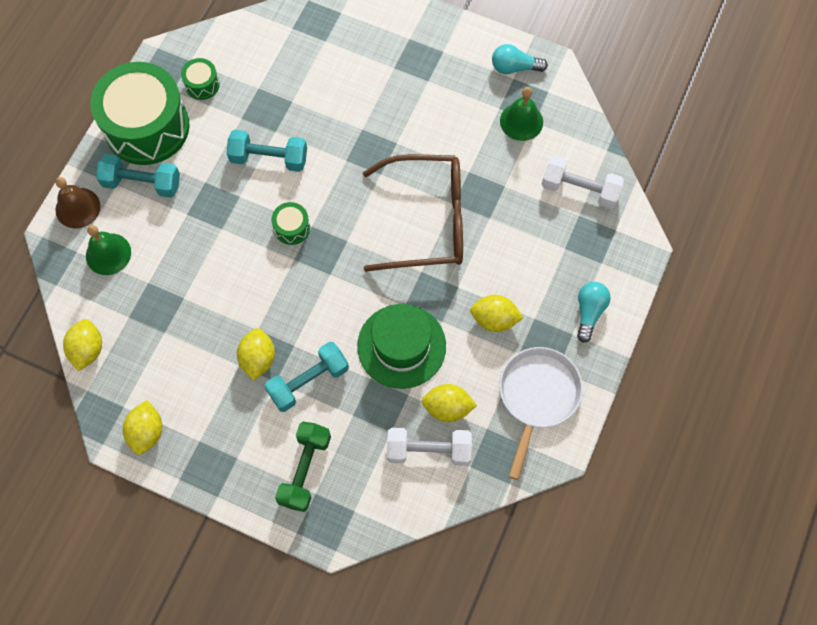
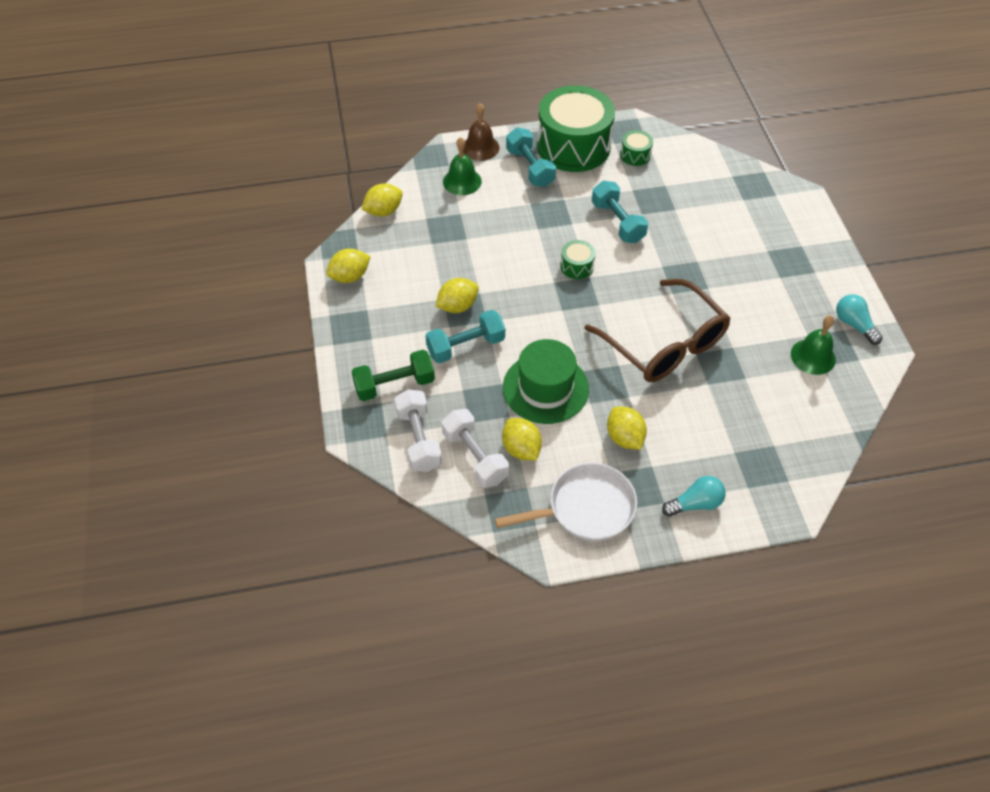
camera: 55 degrees right, 15 degrees down
turquoise dumbbell [265,342,349,412] -> turquoise dumbbell turned 45 degrees counterclockwise [425,310,505,363]
white dumbbell [542,155,624,209] -> white dumbbell moved to [394,389,442,472]

